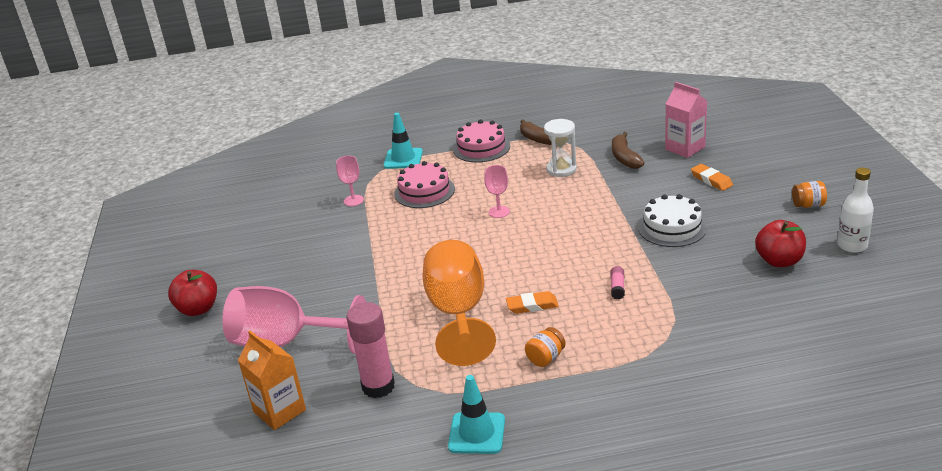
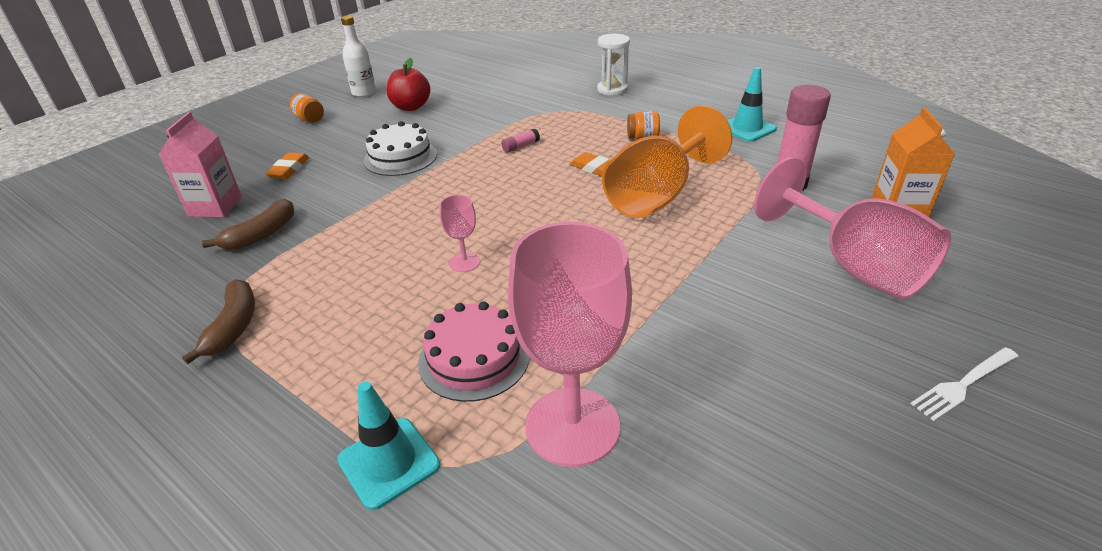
camera: 135 degrees left, 5 degrees up
red apple [168,270,217,316] -> white fork [911,347,1019,421]
pink goblet [336,156,364,206] -> pink goblet [508,222,632,467], size x2.29
pink cake [453,120,510,162] -> none
white hourglass [544,119,577,177] -> white hourglass moved to [597,34,630,96]

